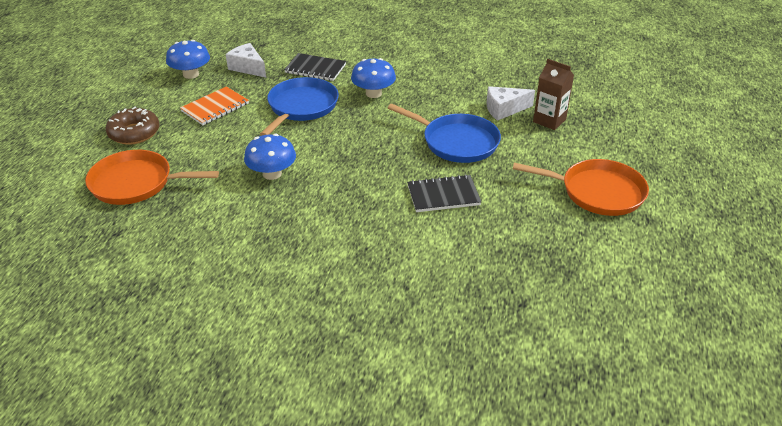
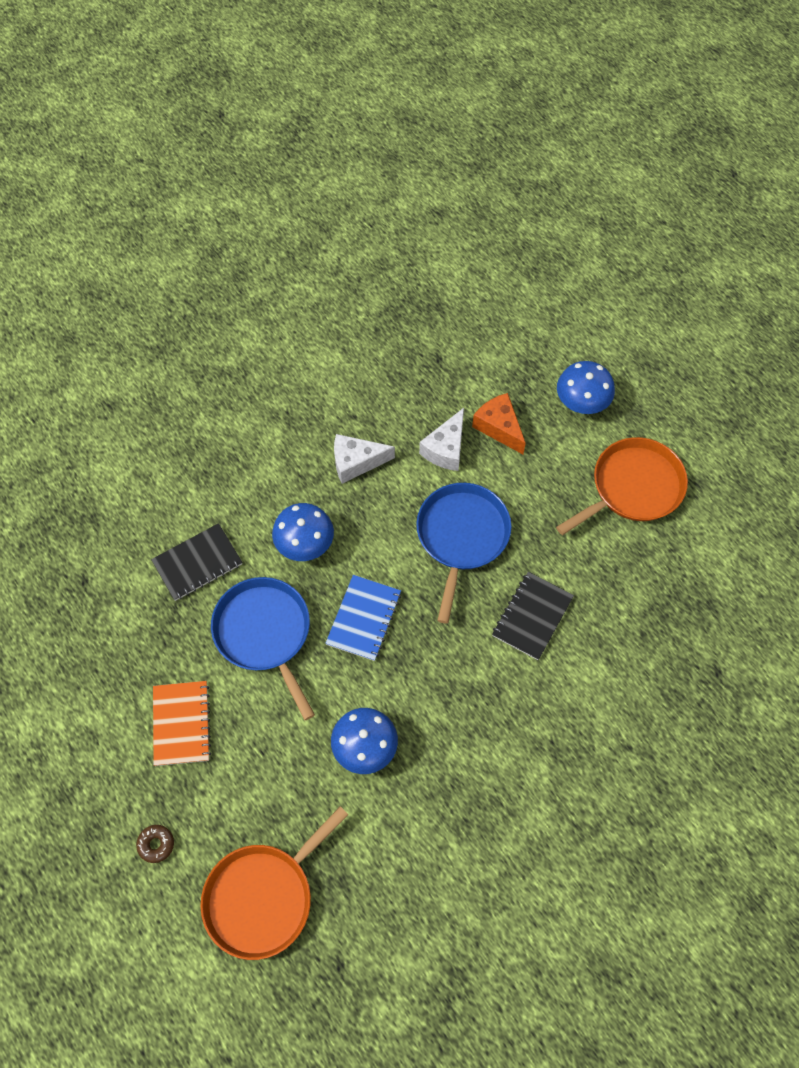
camera: 50 degrees left, 25 degrees up
brown donut [106,107,160,145] -> brown donut [136,825,174,863], size x0.50
blue mushroom [166,40,210,79] -> blue mushroom moved to [557,361,615,414]
white cheese [226,43,266,78] -> white cheese moved to [334,434,395,484]
blue pan [388,104,501,163] -> blue pan turned 60 degrees counterclockwise [416,483,511,624]
brown carton [533,59,574,130] -> orange cheese [472,393,526,454]
none -> blue notebook [326,575,401,661]

